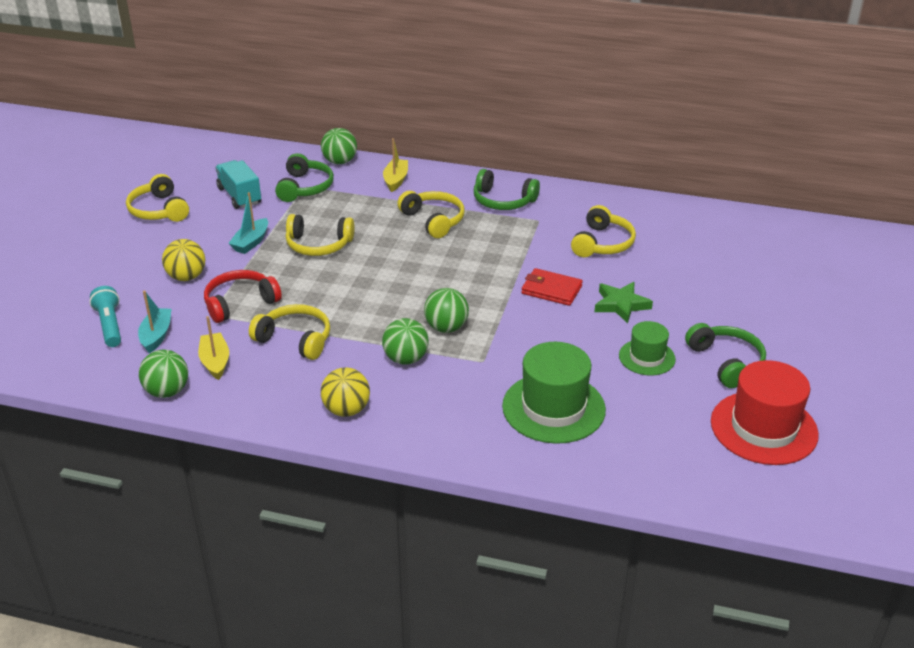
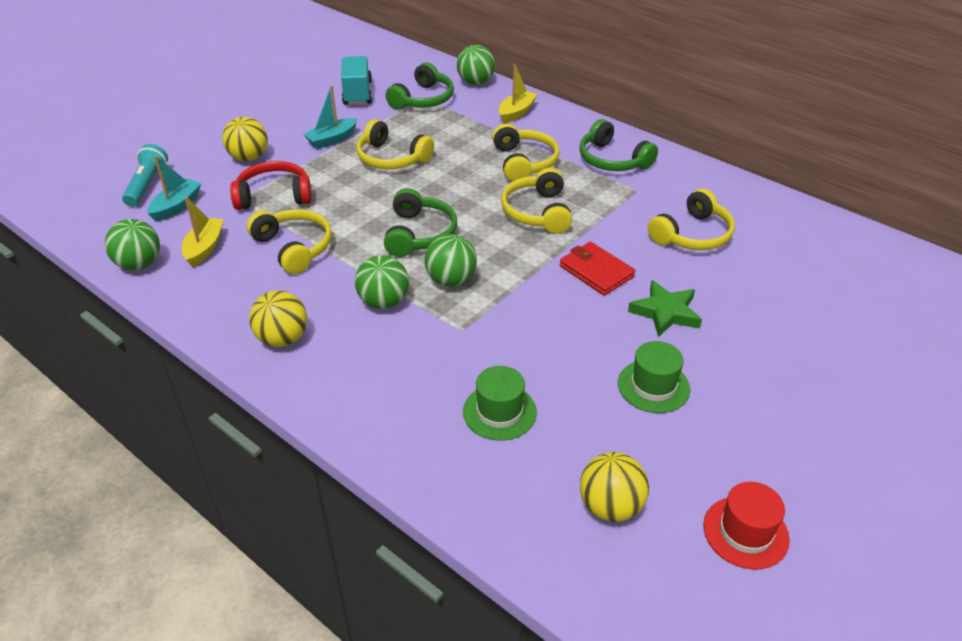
camera: 25 degrees right, 5 degrees up
yellow headphones [126,174,189,222] -> yellow headphones moved to [501,168,572,234]
green hat [502,342,606,444] -> green hat [463,366,537,441], size x0.58
green headphones [685,323,766,388] -> green headphones moved to [384,188,457,257]
red hat [711,360,819,465] -> red hat [703,482,790,570], size x0.58
none -> yellow ball [580,452,649,522]

